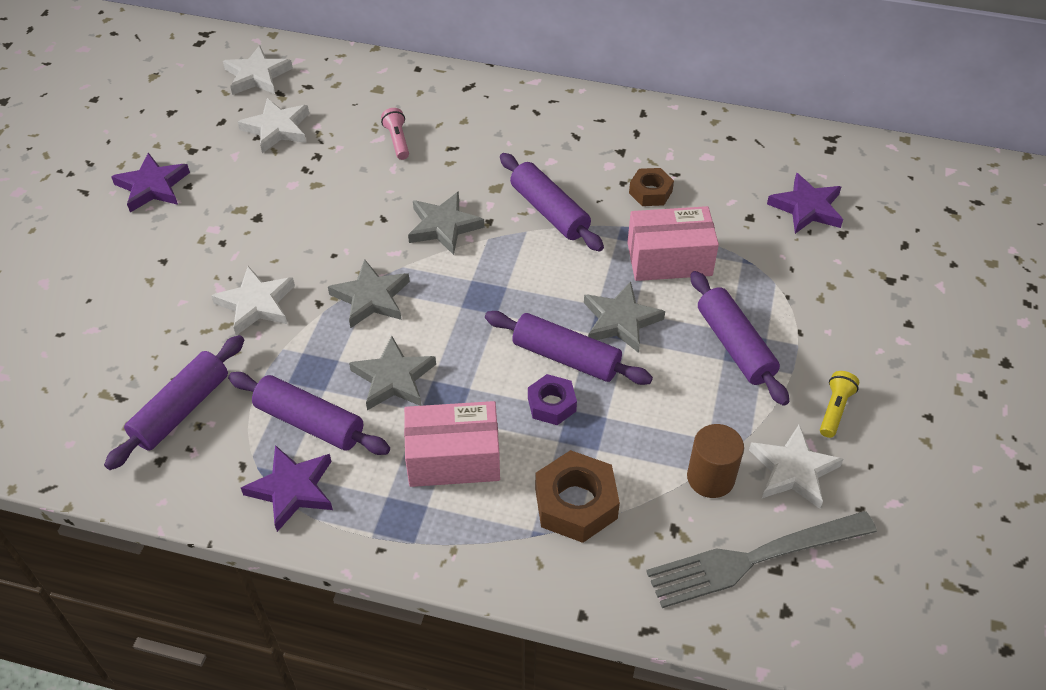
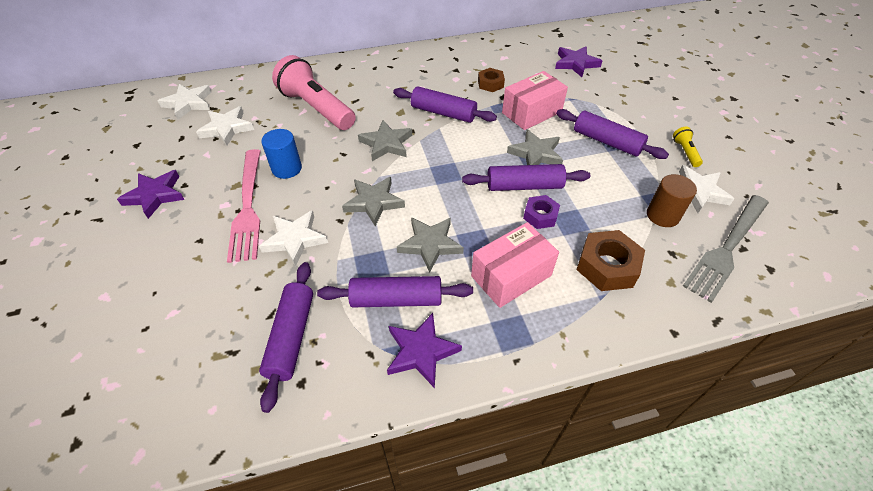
camera: 30 degrees left, 0 degrees up
pink flashlight [381,108,409,160] -> pink flashlight [272,55,356,130], size x2.39
none -> pink fork [227,149,261,263]
none -> blue cylinder [261,129,302,179]

